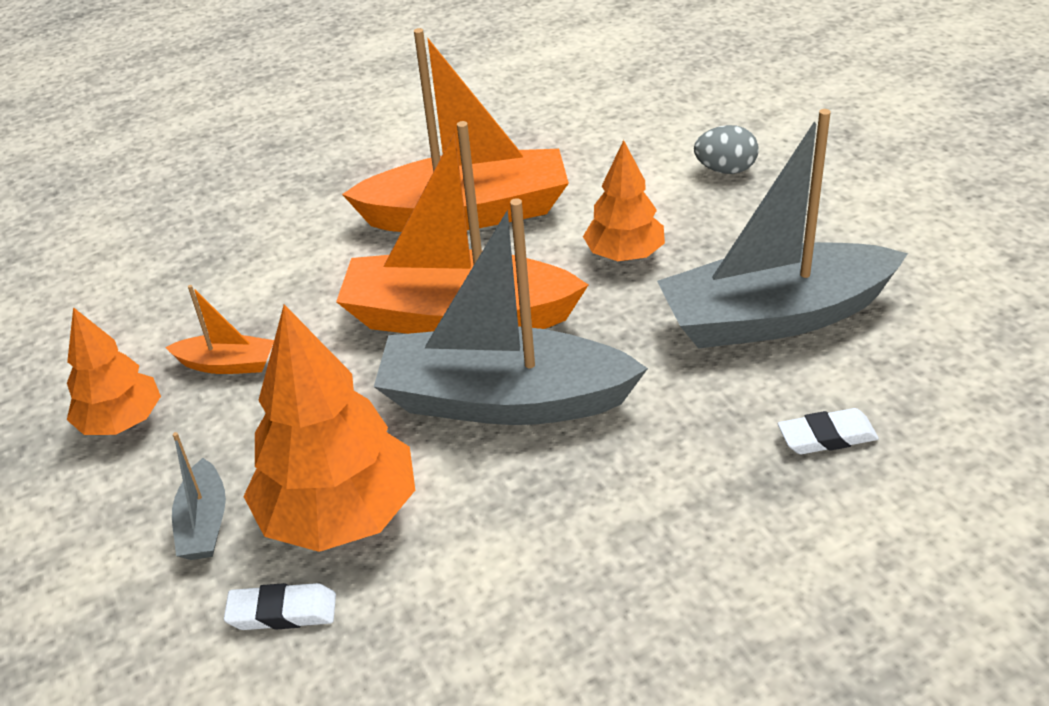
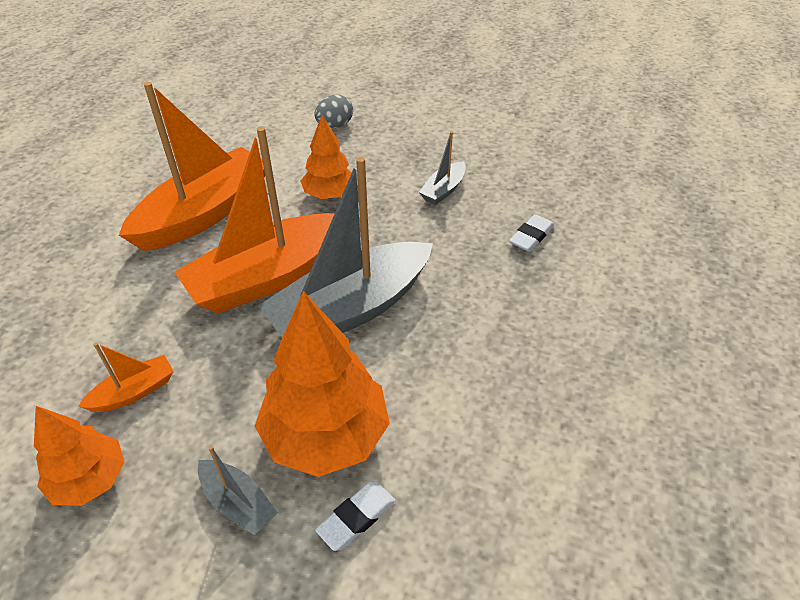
camera: 45 degrees left, 5 degrees up
grey boat [657,109,908,349] -> grey boat [419,131,466,205], size x0.44

